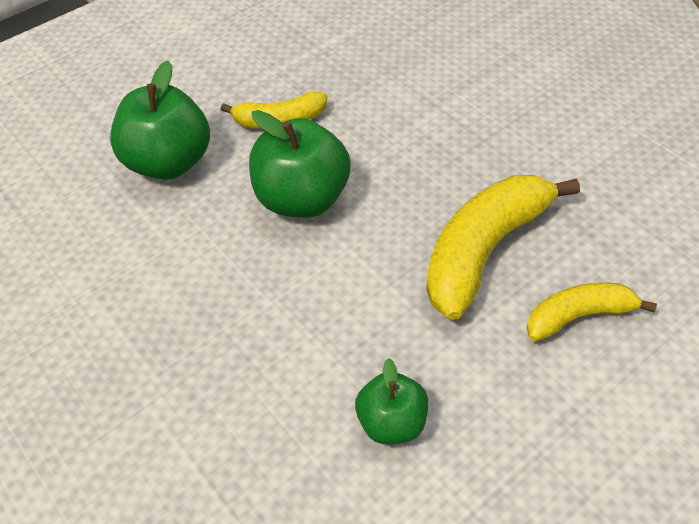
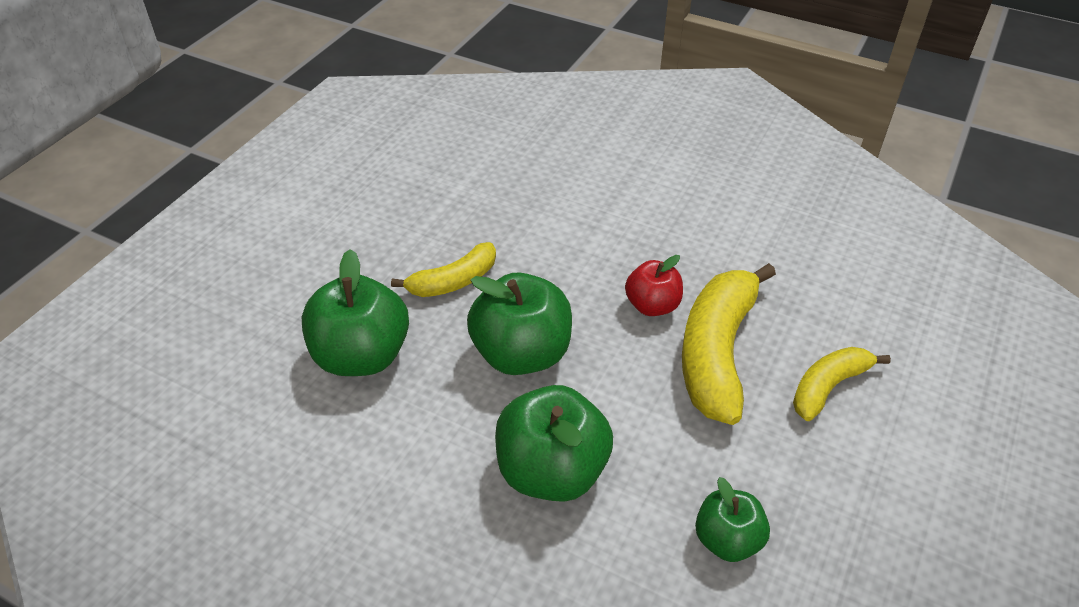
camera: 25 degrees left, 5 degrees down
none -> green apple [495,385,613,502]
none -> red apple [625,255,683,316]

